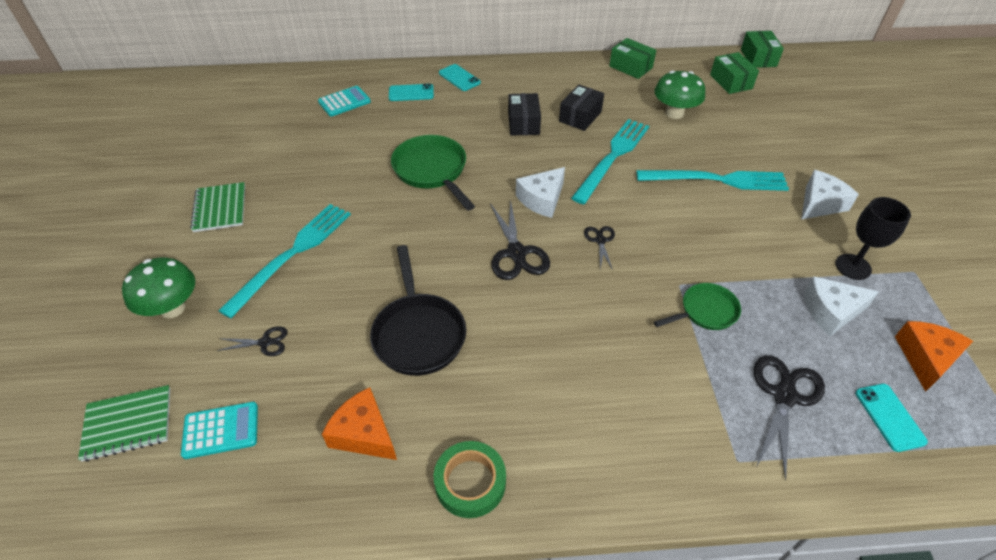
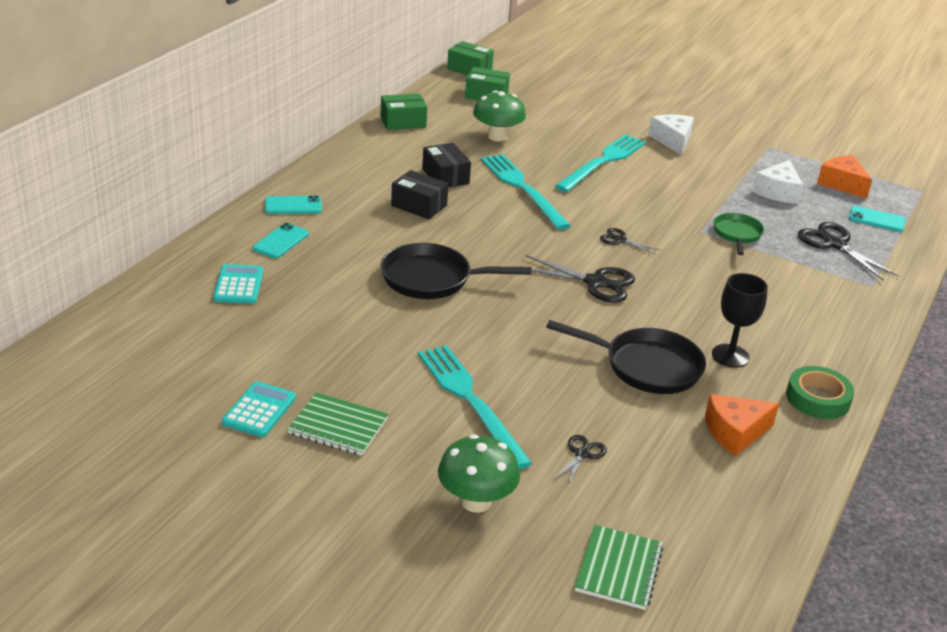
camera: 60 degrees left, 15 degrees down
turquoise calculator [181,402,258,459] -> turquoise calculator moved to [222,381,296,437]
green pan [391,135,475,210] -> black pan [381,243,531,299]
white cheese [516,167,565,218] -> none
black goblet [835,197,911,280] -> black goblet moved to [712,273,768,368]

